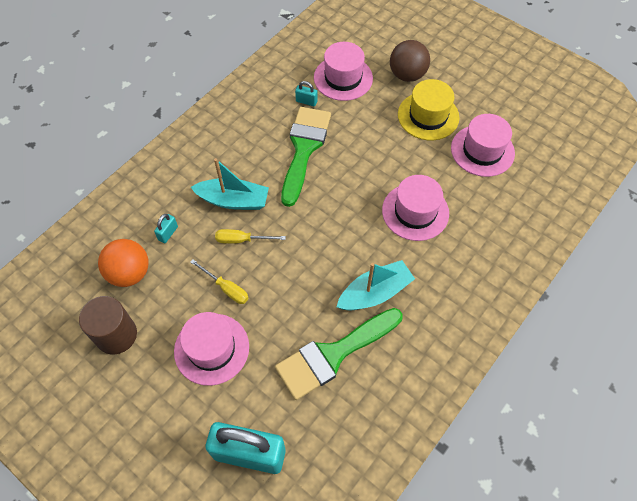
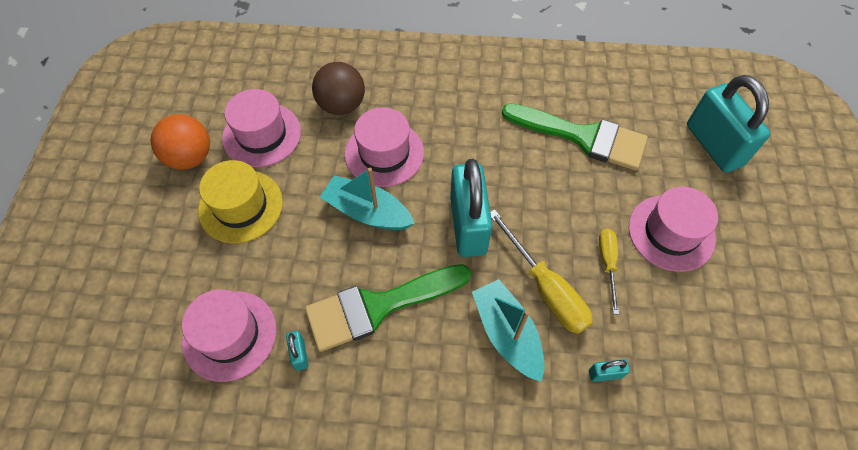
camera: 125 degrees left, 0 degrees up
brown cylinder [79,296,137,354] -> none
orange ball [98,239,149,287] -> orange ball moved to [151,114,210,170]
yellow screwdriver [215,229,286,244] -> yellow screwdriver [490,209,592,334], size x1.67
turquoise boat [337,260,415,310] -> turquoise boat moved to [320,168,415,230]
brown ball [390,40,430,82] -> brown ball moved to [312,62,365,115]
none -> turquoise padlock [450,159,493,257]

